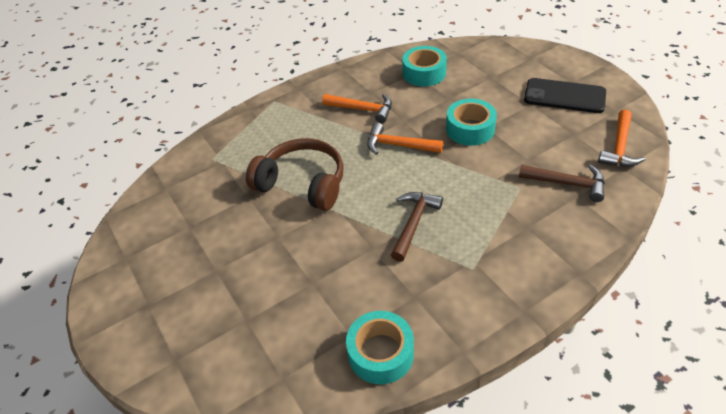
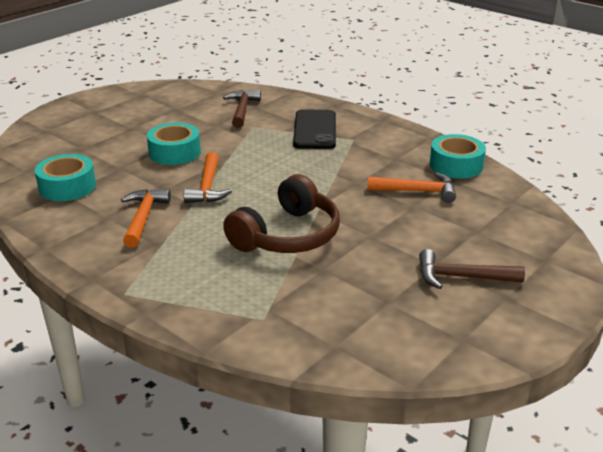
camera: 110 degrees left, 15 degrees down
brown headphones [246,138,344,211] -> brown headphones turned 150 degrees counterclockwise [223,174,340,253]
brown hammer [391,192,443,262] -> brown hammer moved to [419,249,525,289]
black phone [524,78,606,113] -> black phone moved to [293,109,336,149]
orange hammer [598,110,646,167] -> orange hammer moved to [368,173,456,203]

